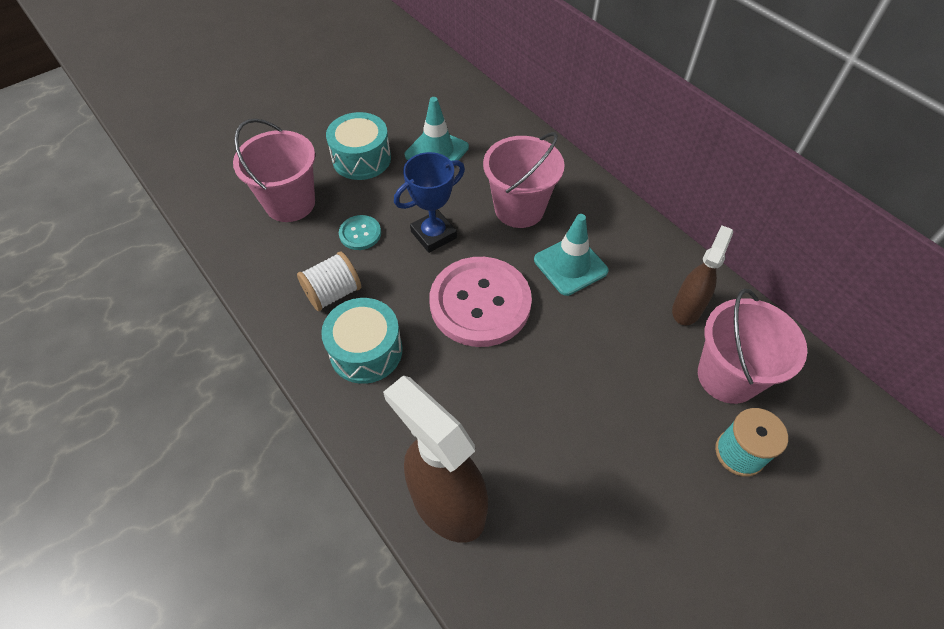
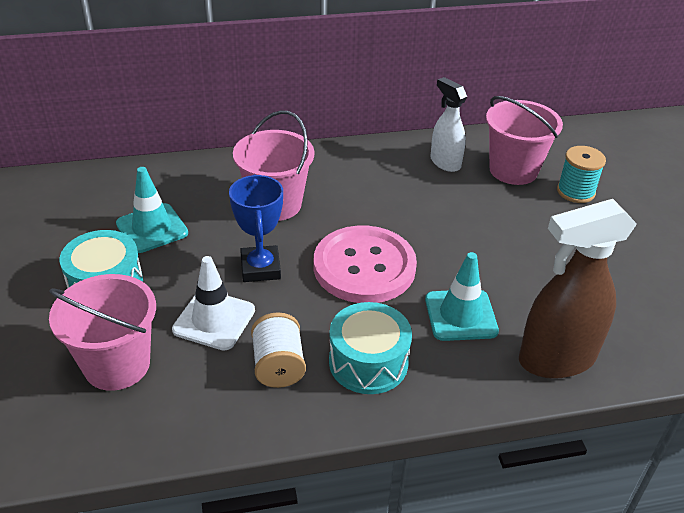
camera: 65 degrees left, 15 degrees down
turquoise button [339,215,381,250] -> white traffic cone [172,256,255,351]
turquoise traffic cone [534,214,609,296] -> turquoise traffic cone moved to [425,252,499,341]
brown spray bottle [672,225,733,325] -> white spray bottle [430,77,467,172]

